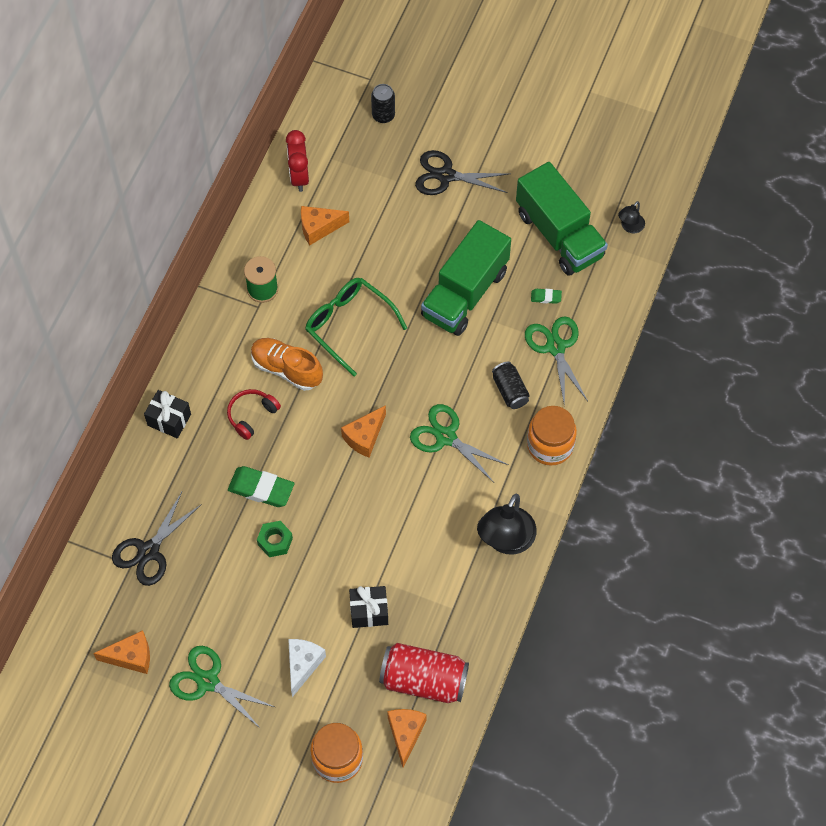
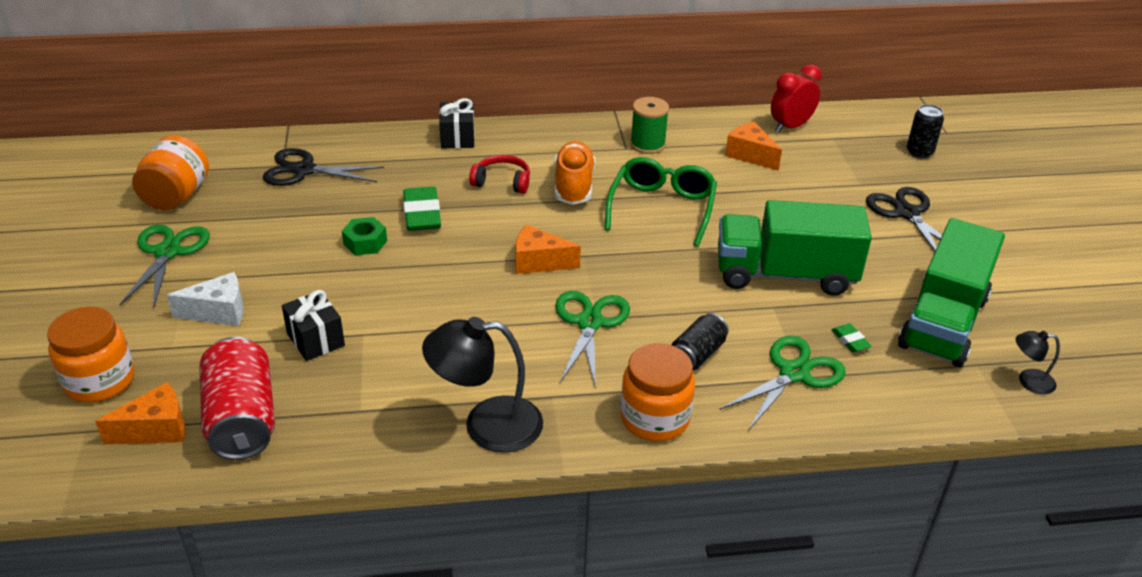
camera: 60 degrees right, 25 degrees down
orange cheese [93,630,150,674] -> orange jar [132,135,209,211]

